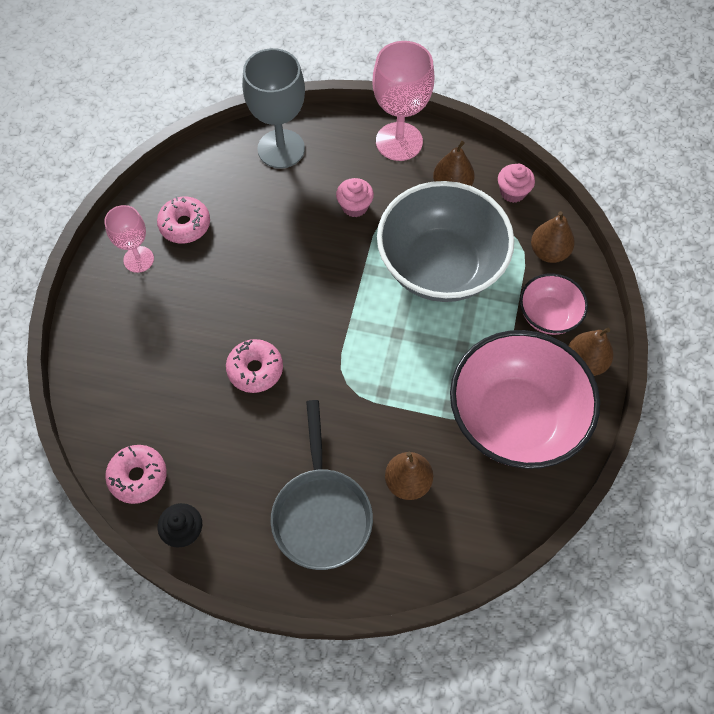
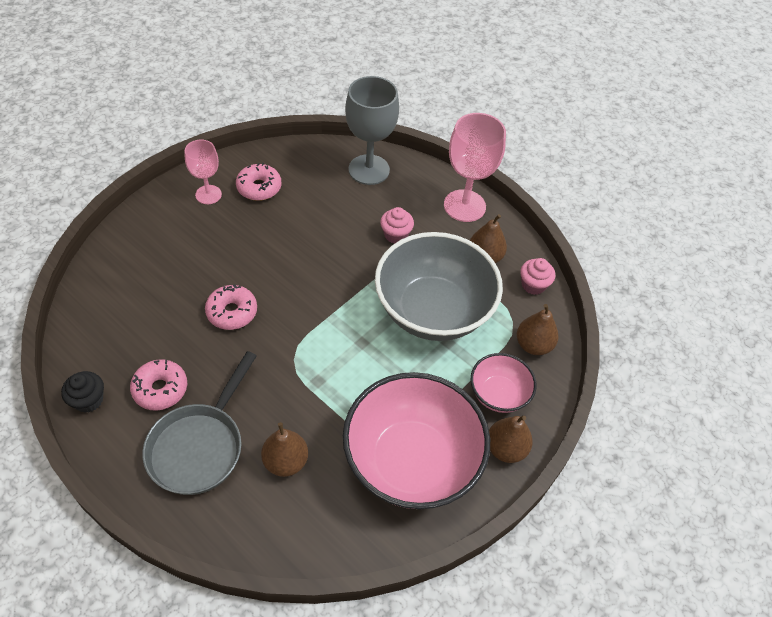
camera: 25 degrees right, 10 degrees down
pink donut [105,445,167,504] -> pink donut moved to [130,359,187,410]

